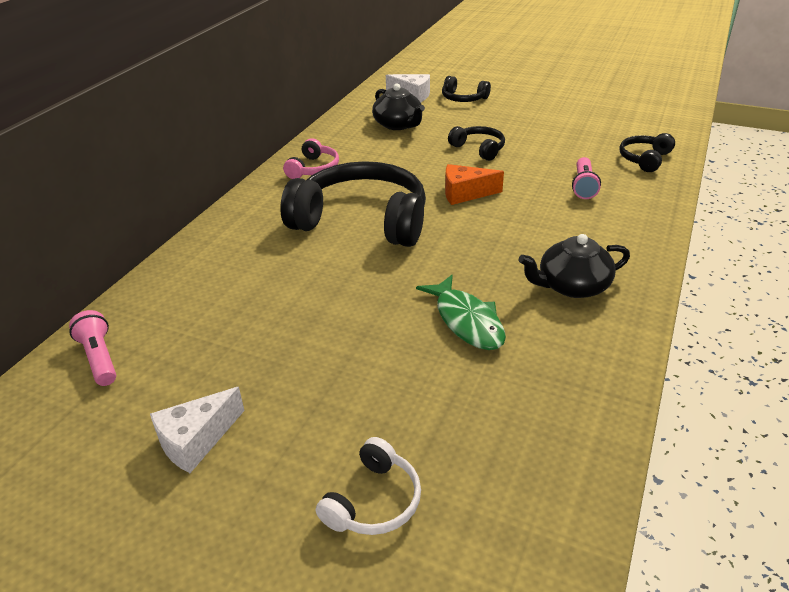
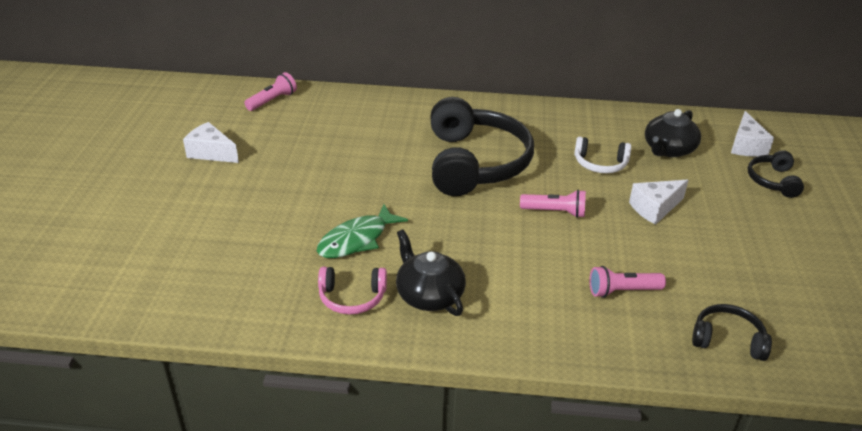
camera: 70 degrees right, 0 degrees up
pink headphones [283,138,339,179] -> pink headphones moved to [318,267,387,315]
white headphones [316,437,421,535] -> white headphones moved to [574,137,631,173]
orange cheese [445,164,504,205] -> pink flashlight [520,190,586,218]
black headphones [448,126,505,161] -> white cheese [629,179,688,225]

